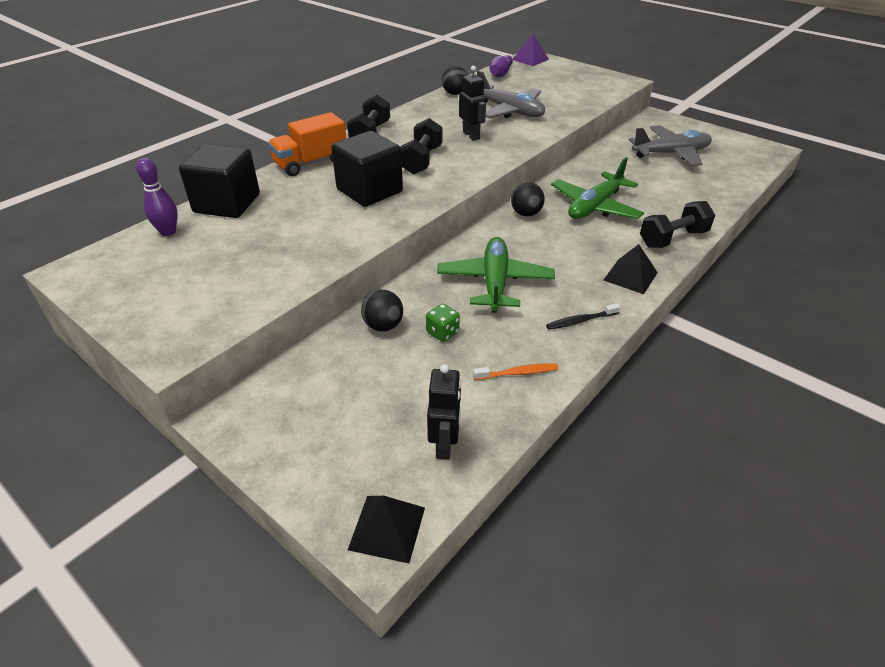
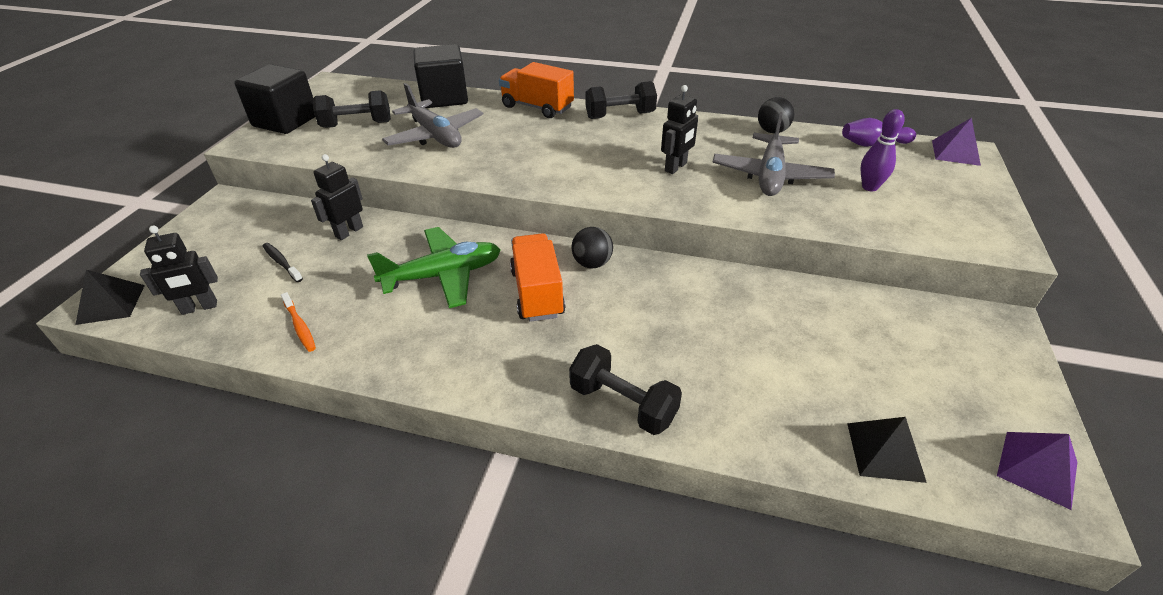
camera: 65 degrees right, 0 degrees up
purple bowling pin [136,158,178,236] -> purple bowling pin moved to [860,109,905,191]
black cube [331,131,403,207] -> black cube moved to [234,64,315,134]
black ball [361,290,403,332] -> black robot [311,154,363,240]
black dumbbell [401,118,442,174] -> black dumbbell moved to [313,90,391,128]
green dice [426,304,460,342] -> none
black toothbrush [546,303,621,329] -> black toothbrush moved to [263,243,303,282]
green plane [551,158,644,219] -> none
black pyramid [604,244,658,294] -> black pyramid moved to [847,417,927,483]
grey plane [629,125,712,166] -> grey plane moved to [382,83,483,148]
none -> orange truck [510,233,566,322]
none -> purple pyramid [997,432,1077,510]

